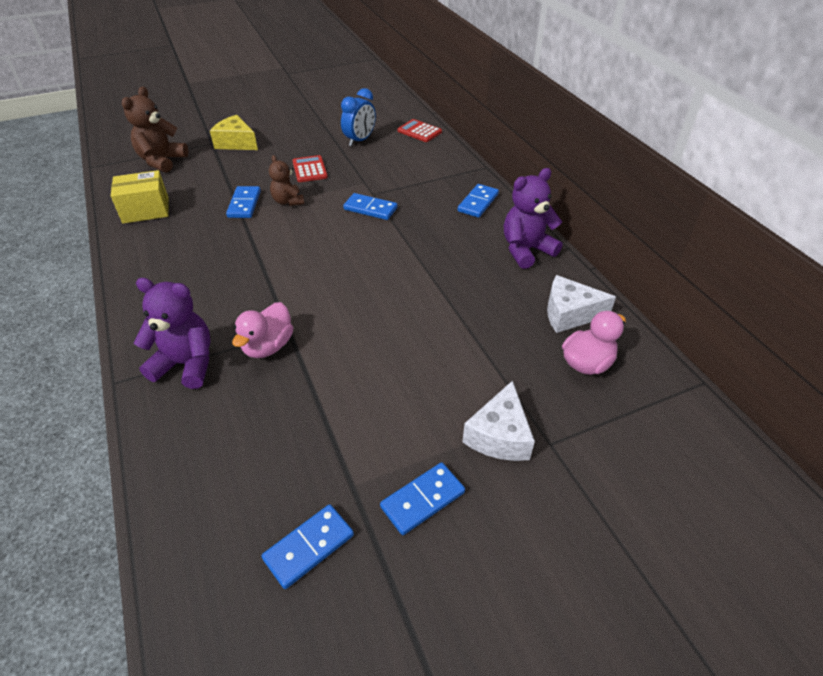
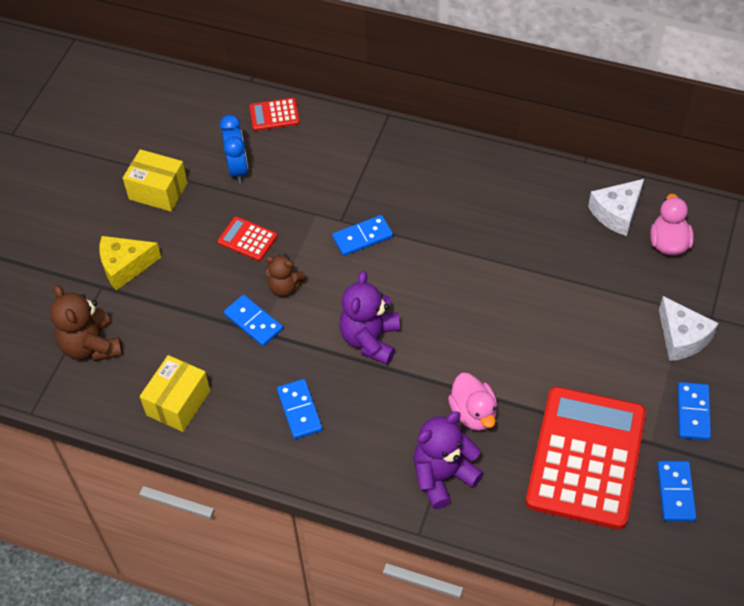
camera: 45 degrees left, 10 degrees up
blue domino [458,184,499,218] -> blue domino moved to [277,379,322,439]
purple teddy bear [504,168,563,269] -> purple teddy bear moved to [339,271,400,365]
none -> yellow box [123,149,188,212]
none -> red calculator [526,387,646,530]

